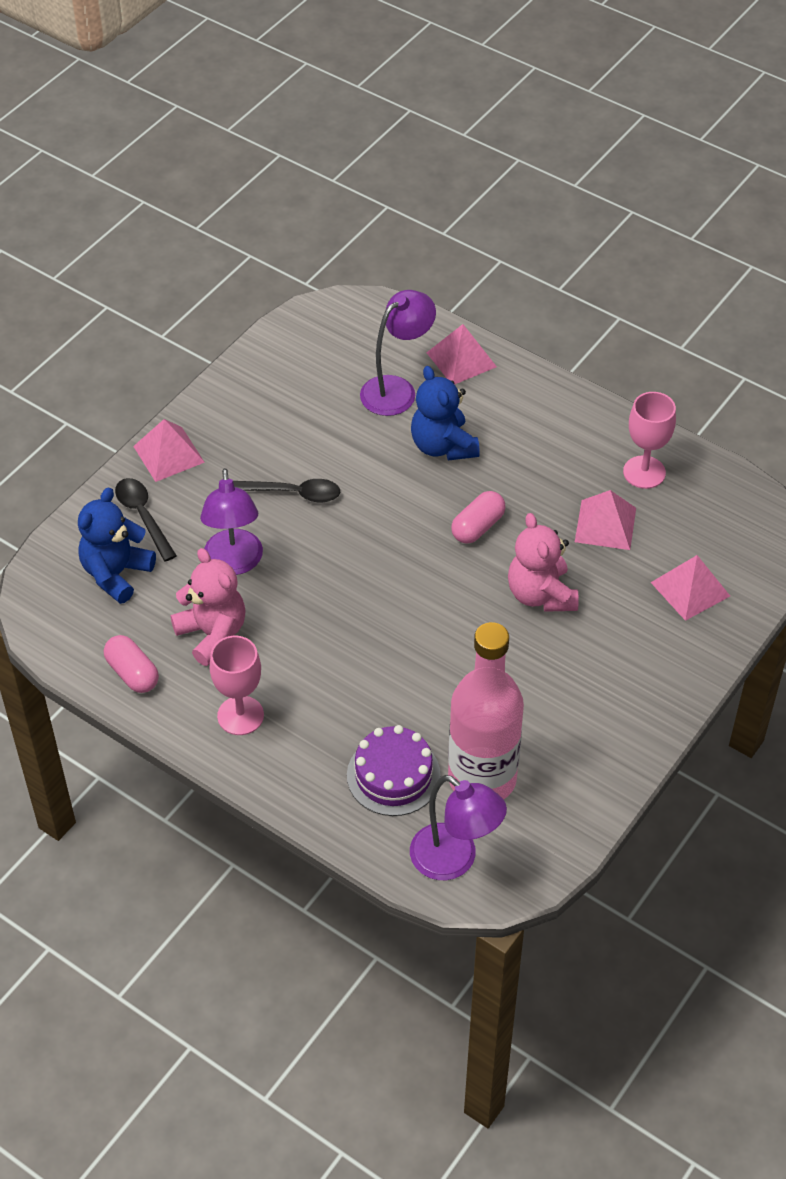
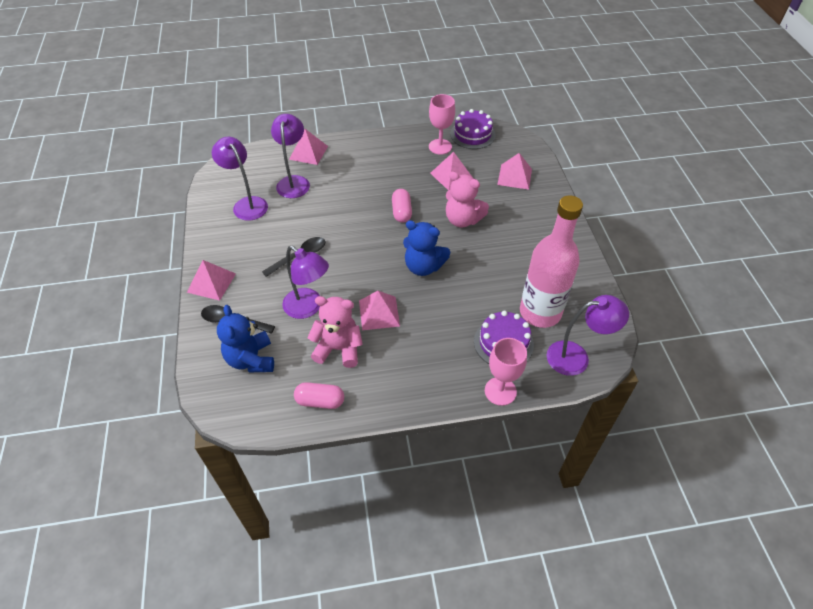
camera: 45 degrees left, 0 degrees up
pink goblet [210,636,264,735] -> pink goblet moved to [485,338,527,406]
blue teddy bear [411,366,480,461] -> blue teddy bear moved to [403,220,451,276]
none -> purple lamp [212,137,268,221]
none -> pink pyramid [359,291,400,330]
none -> purple cake [450,109,496,149]

